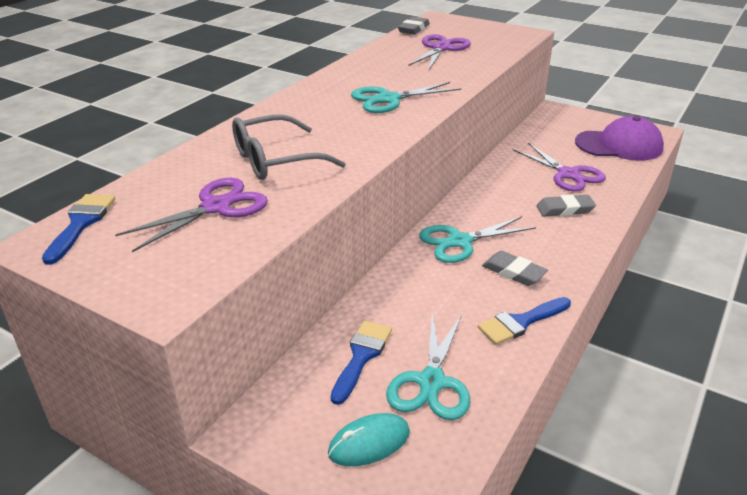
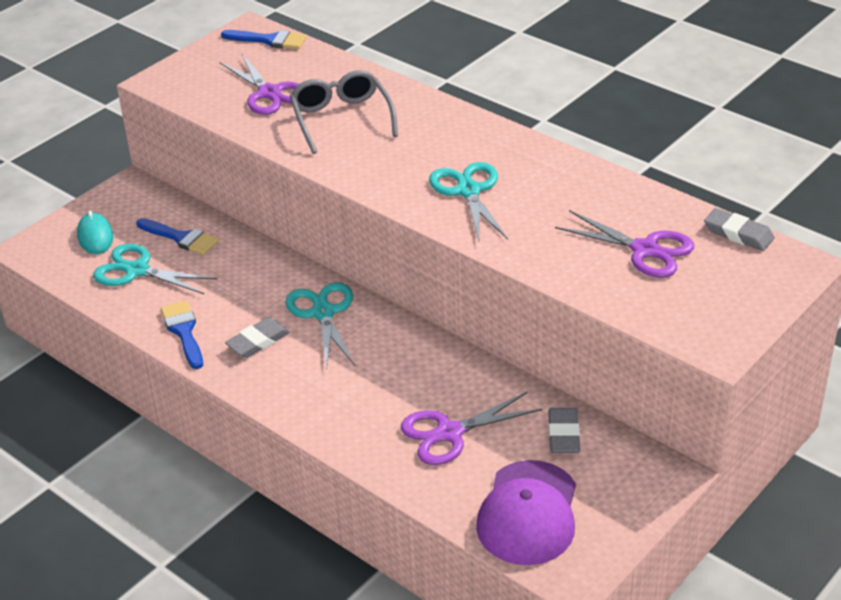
camera: 100 degrees right, 5 degrees up
grey eraser [536,194,596,217] -> grey eraser moved to [548,408,580,453]

